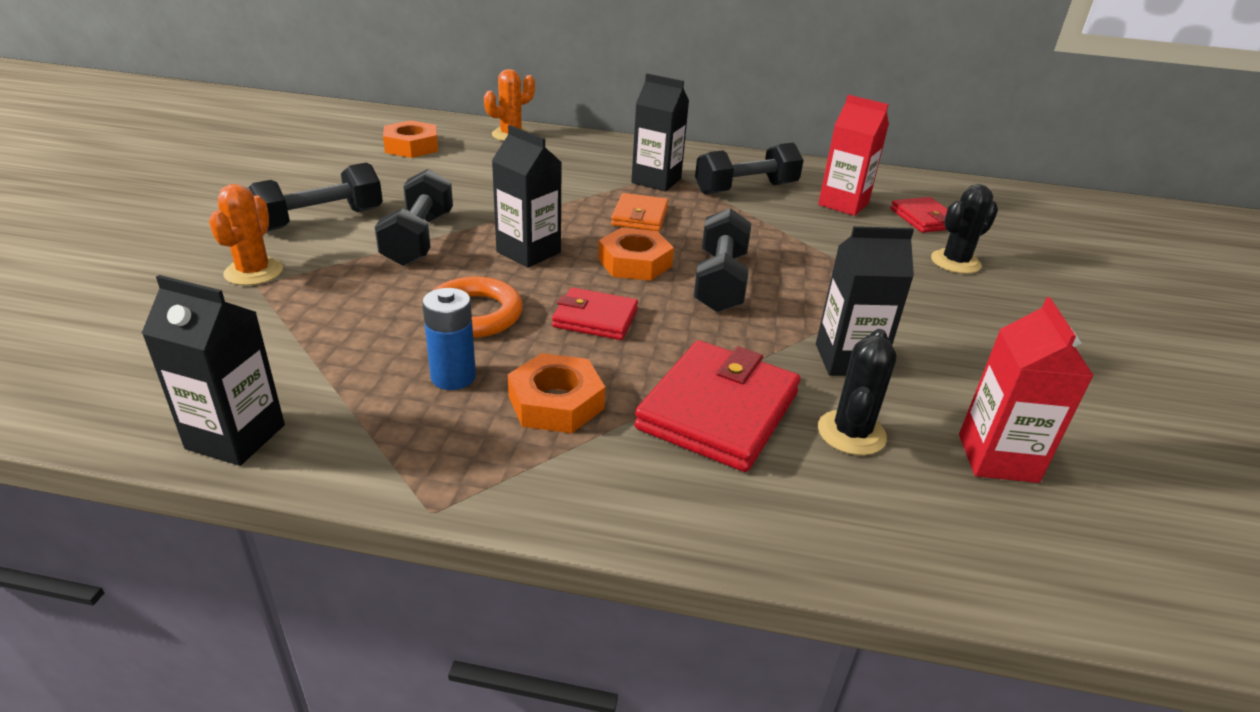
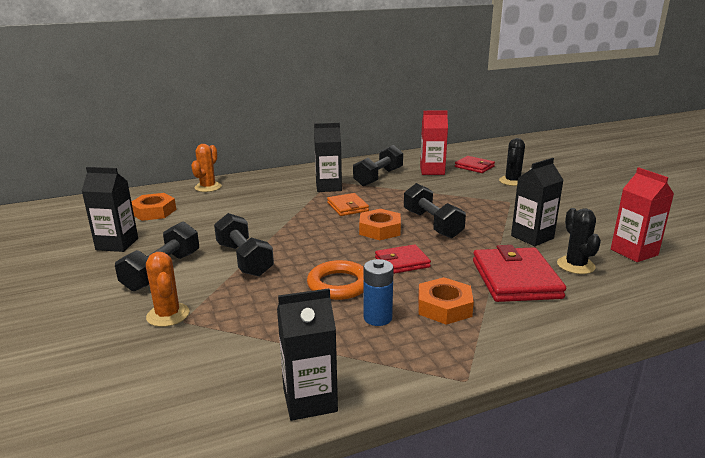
camera: 30 degrees left, 10 degrees down
black carton [492,125,562,268] -> black carton moved to [82,167,138,252]

